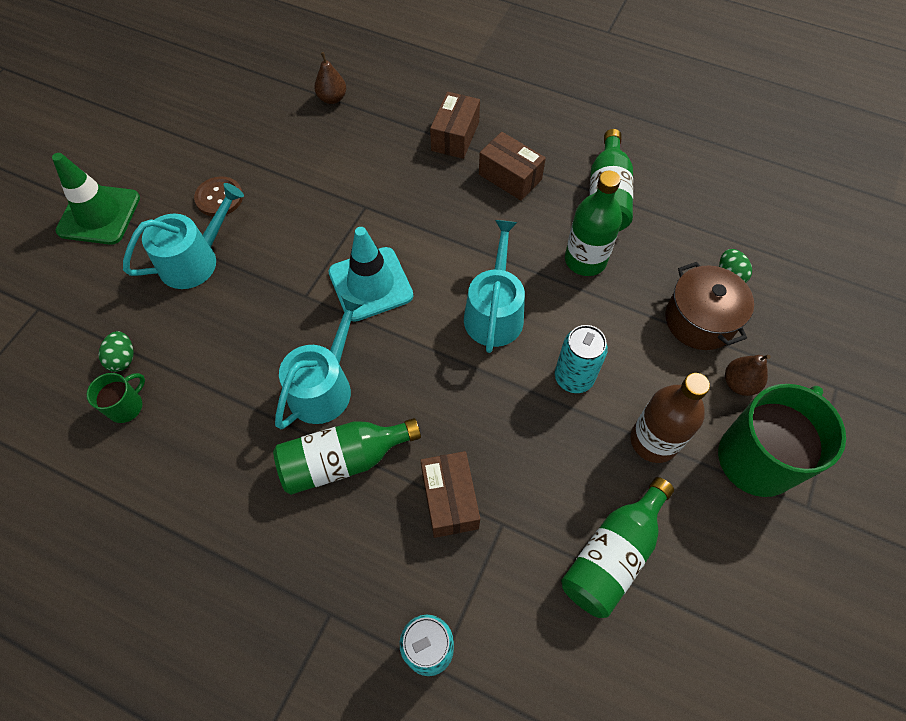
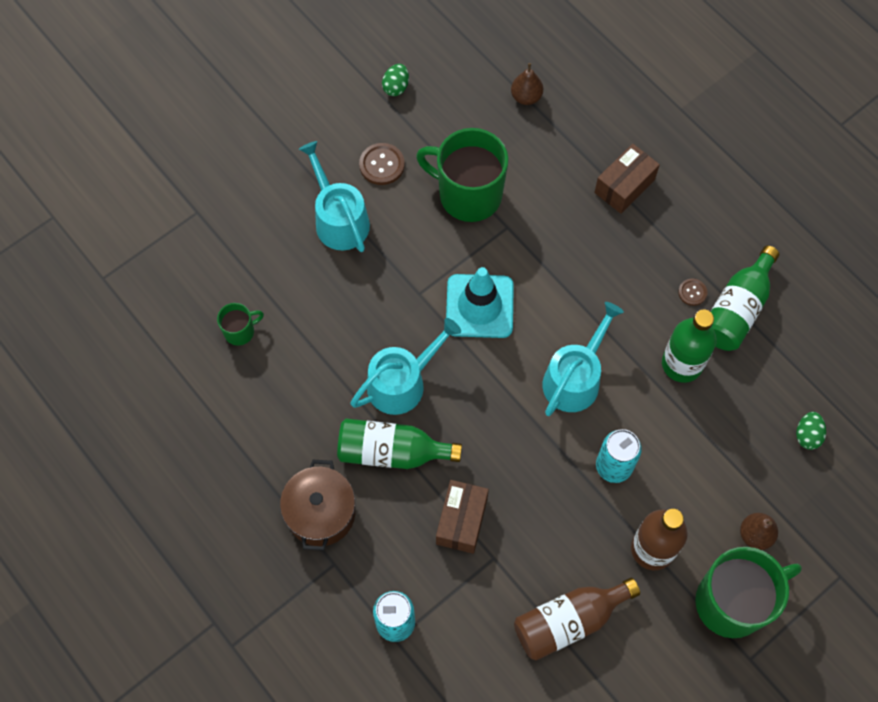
camera: 25 degrees right, 5 degrees up
green traffic cone [52,153,140,245] -> none
green egg [99,331,134,372] -> green egg moved to [382,64,409,96]
turquoise watering can [123,183,244,289] -> turquoise watering can turned 105 degrees counterclockwise [299,141,370,252]
brown box [479,132,546,201] -> none
green bottle [561,477,674,618] -> brown bottle [514,578,640,661]
brown pot [666,262,754,350] -> brown pot moved to [280,460,355,551]
none -> green mug [416,128,508,222]
none -> brown button [678,279,708,306]

